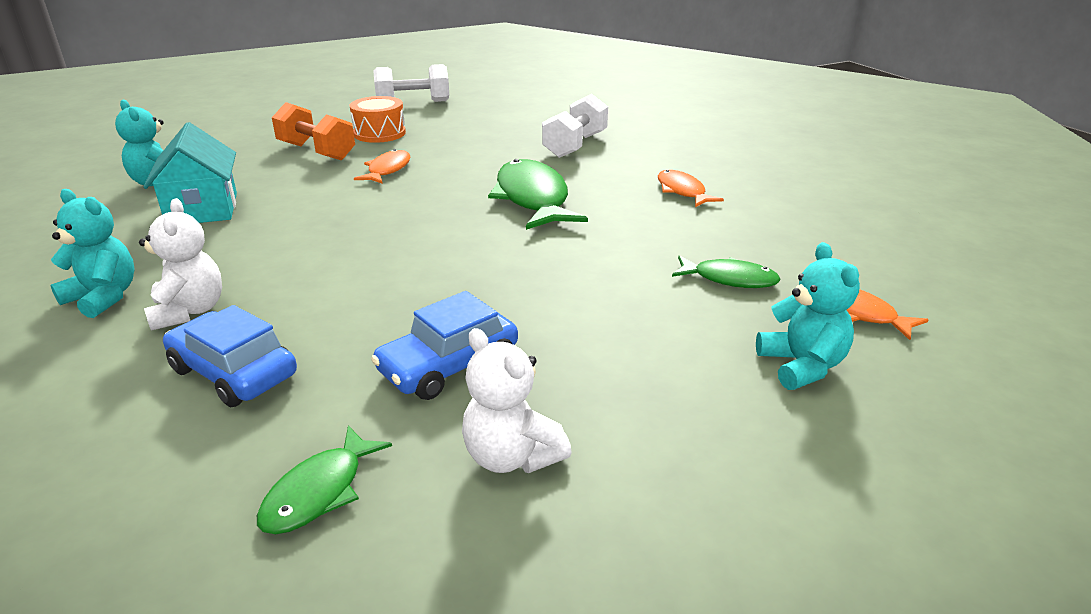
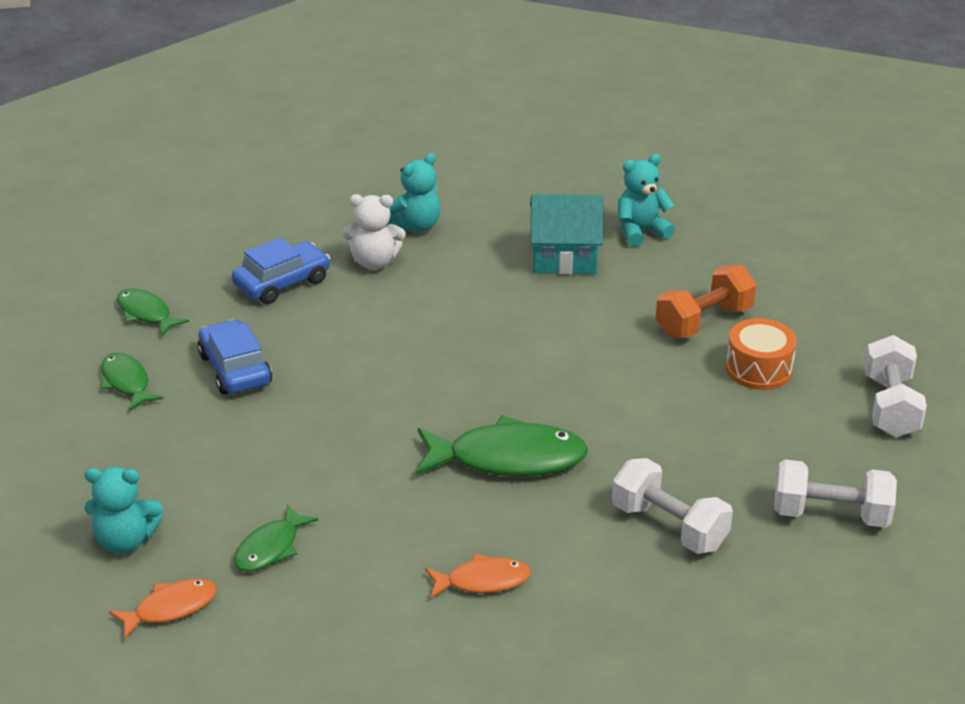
camera: 105 degrees right, 5 degrees up
orange fish [354,149,411,184] -> none
white teddy bear [462,328,572,473] -> green fish [101,353,163,411]
none -> white dumbbell [774,459,897,528]

